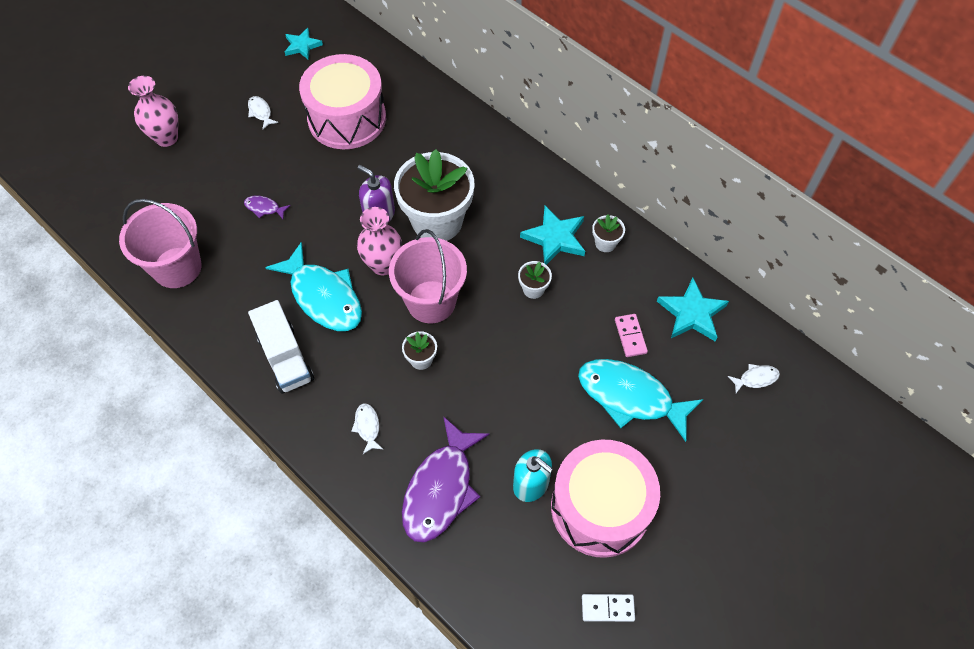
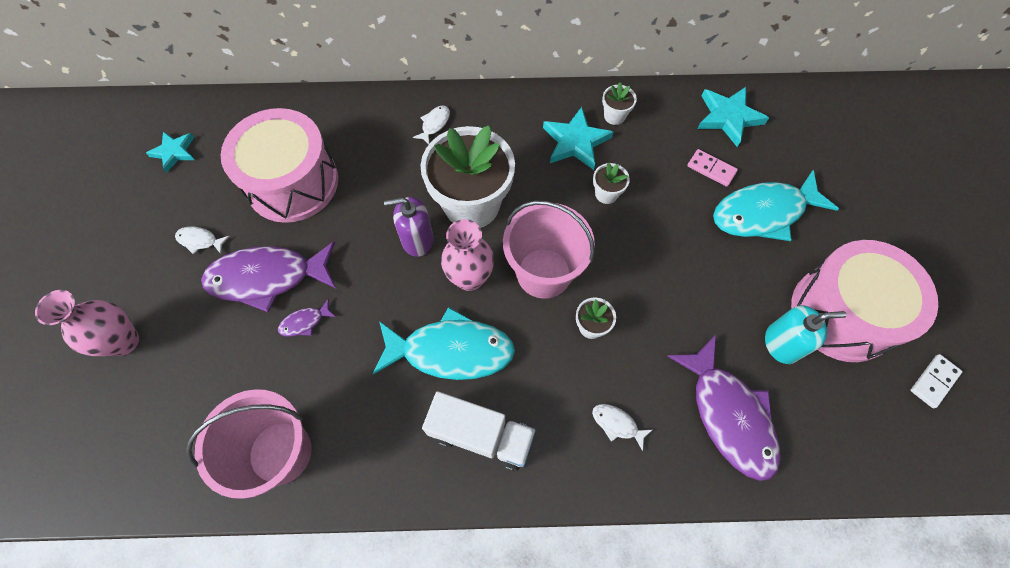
camera: 45 degrees left, 5 degrees up
white fish [728,364,780,393] -> white fish moved to [413,105,450,145]
none -> purple fish [201,241,336,313]

